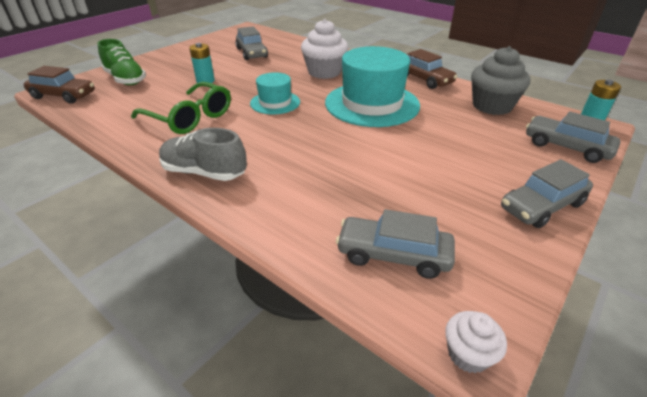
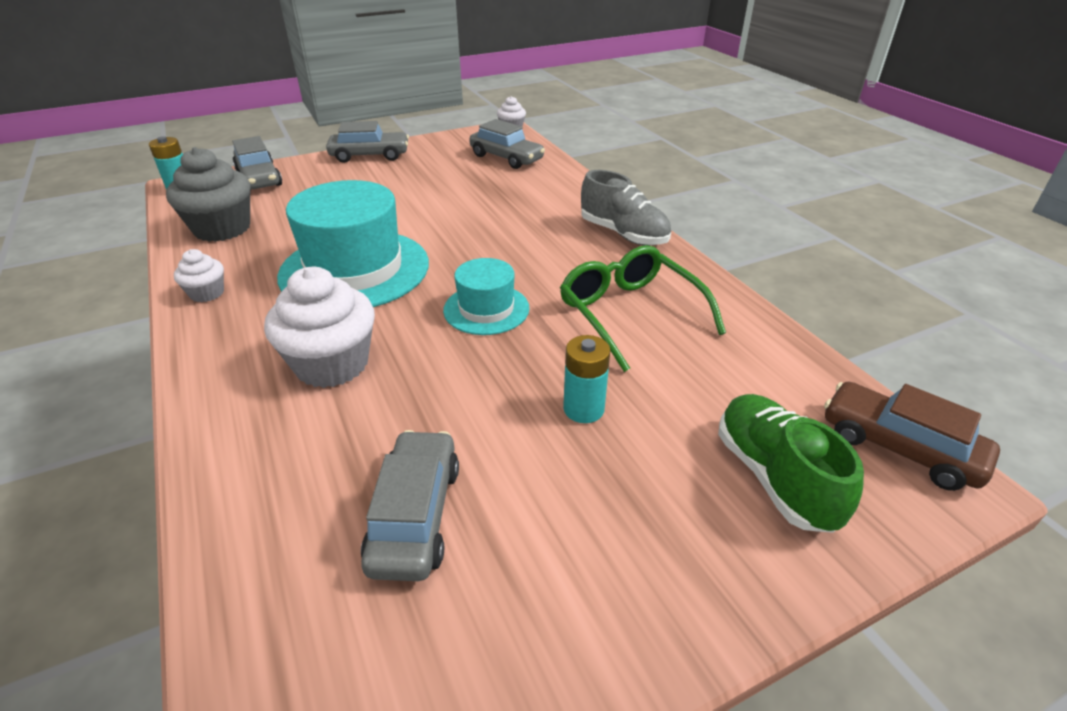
camera: 155 degrees left, 0 degrees up
brown car [407,49,457,89] -> white cupcake [174,249,224,302]

